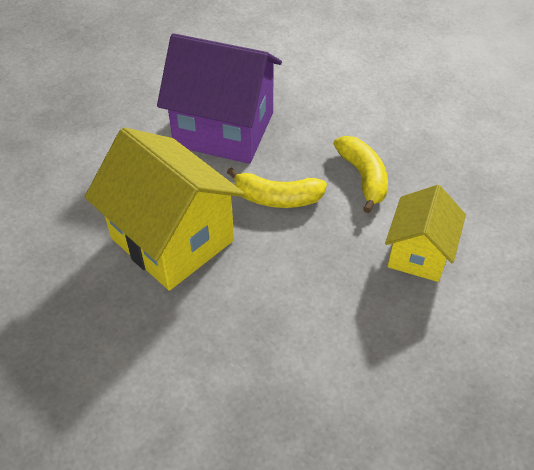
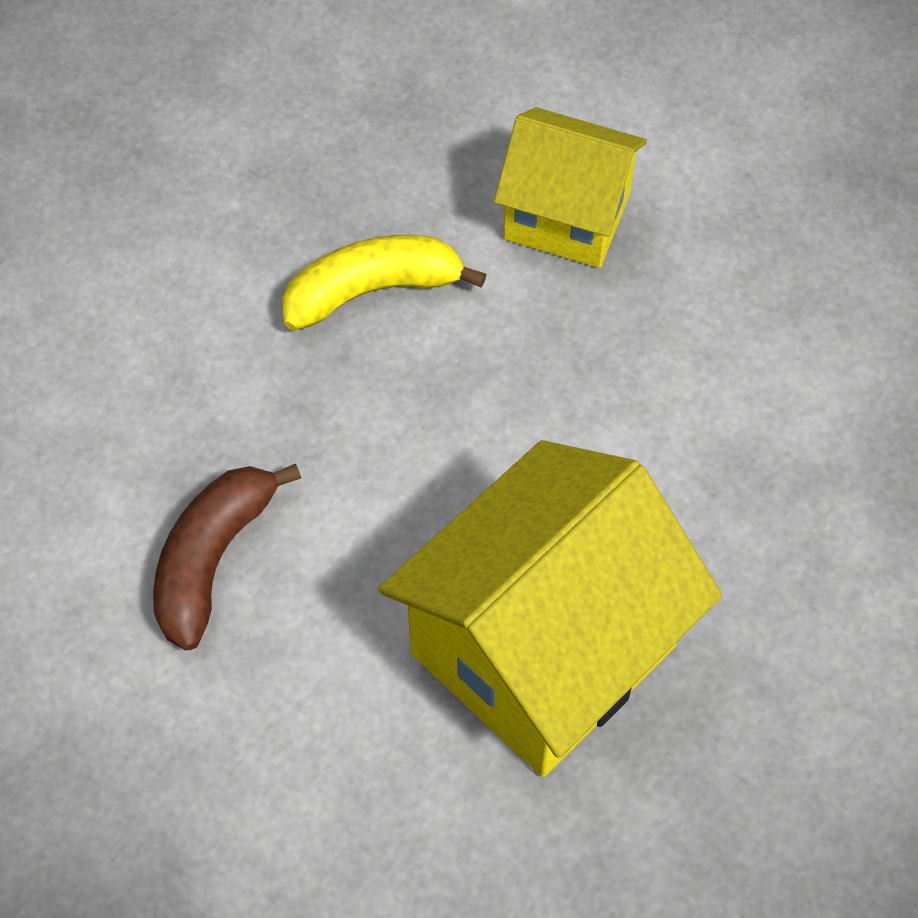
camera: 90 degrees left, 10 degrees up
purple house [157,33,282,164] -> brown banana [153,464,301,650]
yellow banana [227,167,327,208] -> none

